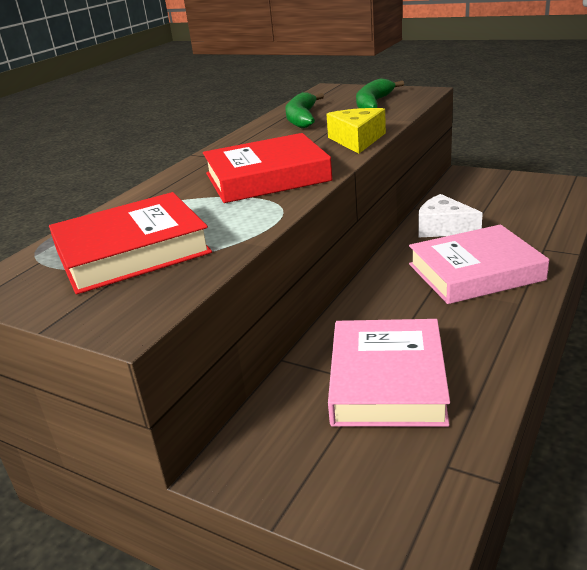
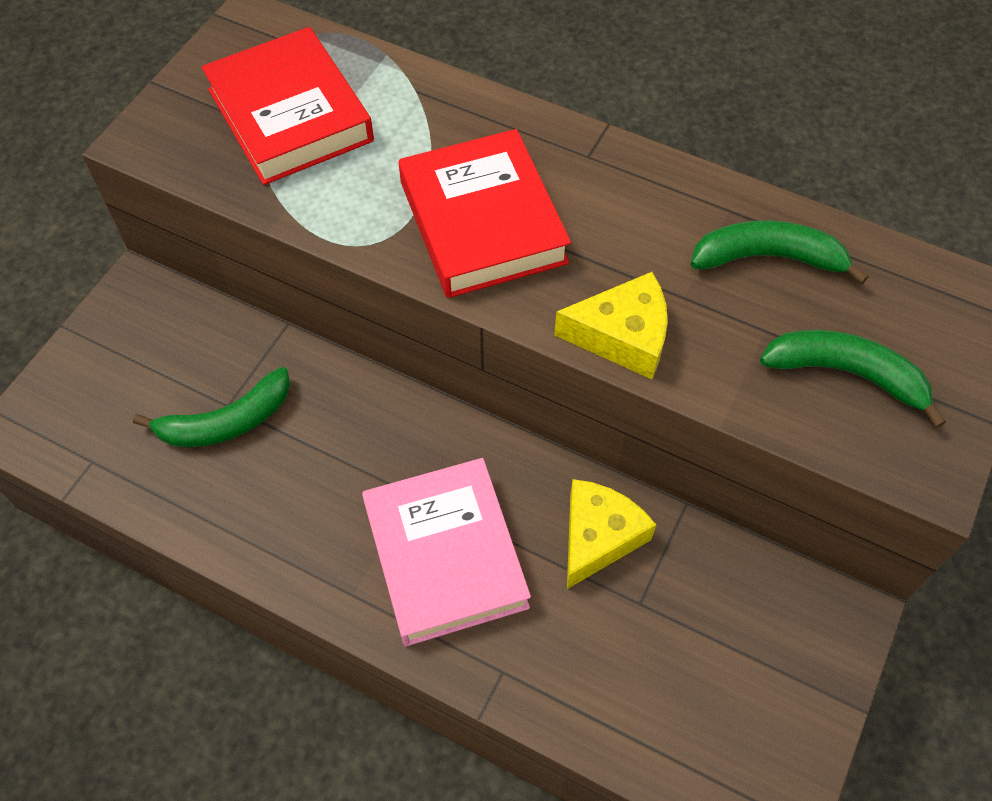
camera: 85 degrees right, 30 degrees up
pink book [328,319,450,427] -> green banana [133,367,290,447]
white cheese [418,194,483,237] -> yellow cheese [567,479,656,589]

